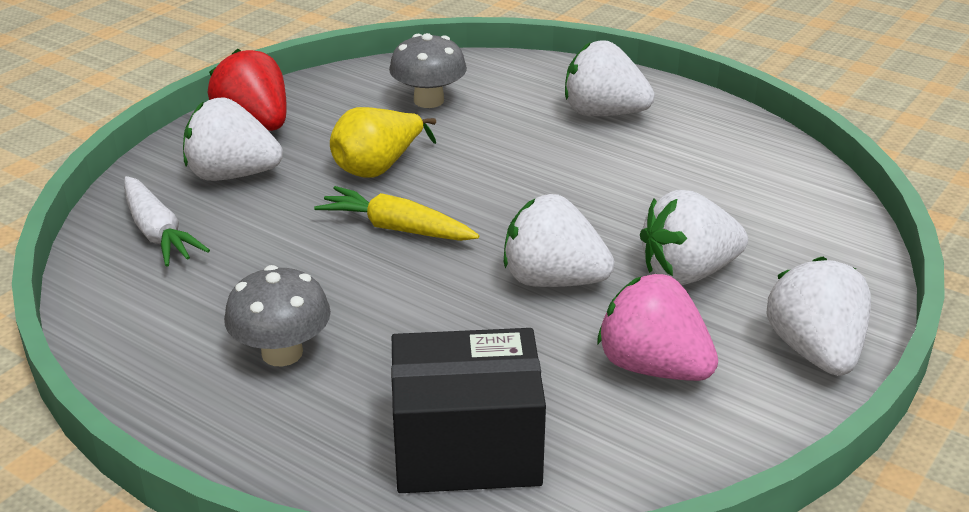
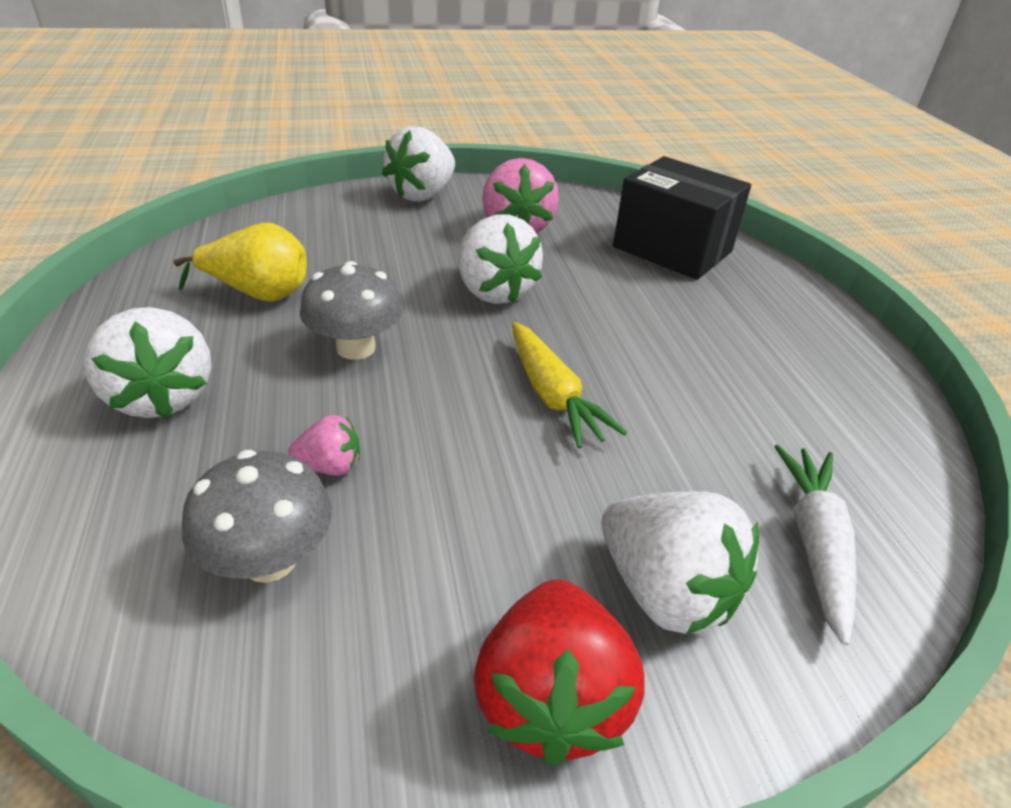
camera: 140 degrees left, 5 degrees up
grey mushroom [224,265,331,366] -> grey mushroom moved to [300,261,403,360]
yellow pear [330,107,436,178] -> yellow pear moved to [173,223,307,302]
white strawberry [640,190,748,285] -> none
none -> pink strawberry [288,415,360,476]

